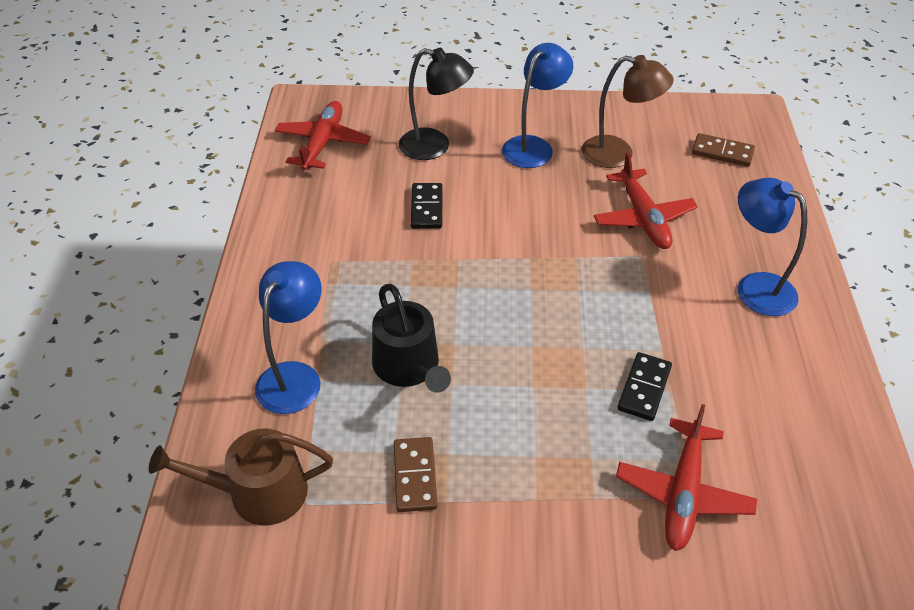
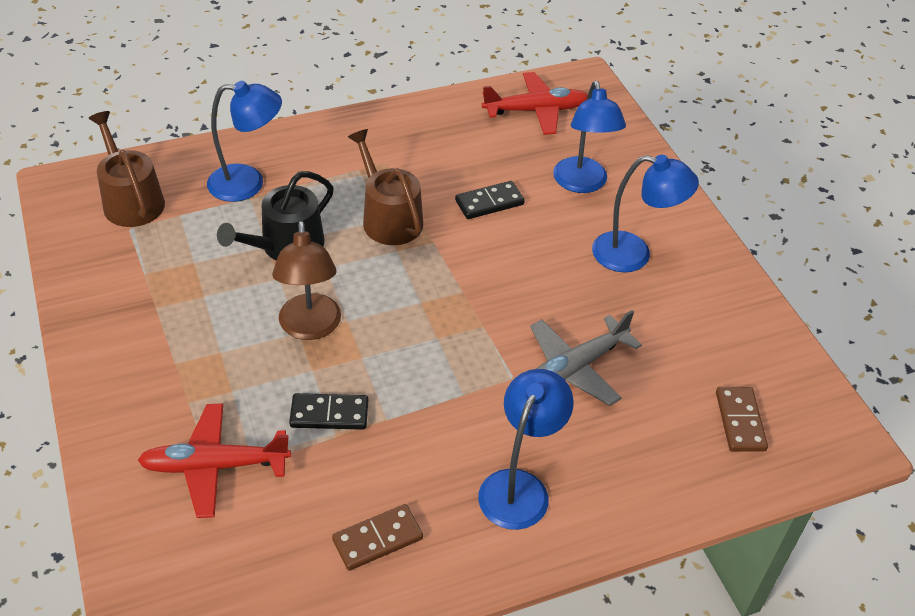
camera: 65 degrees right, 0 degrees up
brown domino [394,437,438,512] -> brown domino moved to [332,504,423,571]
black lamp [399,48,474,160] -> blue lamp [553,81,626,193]
brown lamp [581,55,674,168] -> brown lamp moved to [272,221,341,340]
red plane [594,152,698,249] -> grey plane [530,310,642,406]
none -> brown watering can [348,129,423,245]

